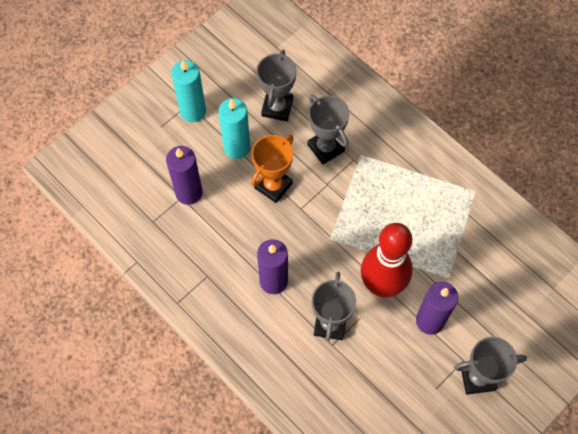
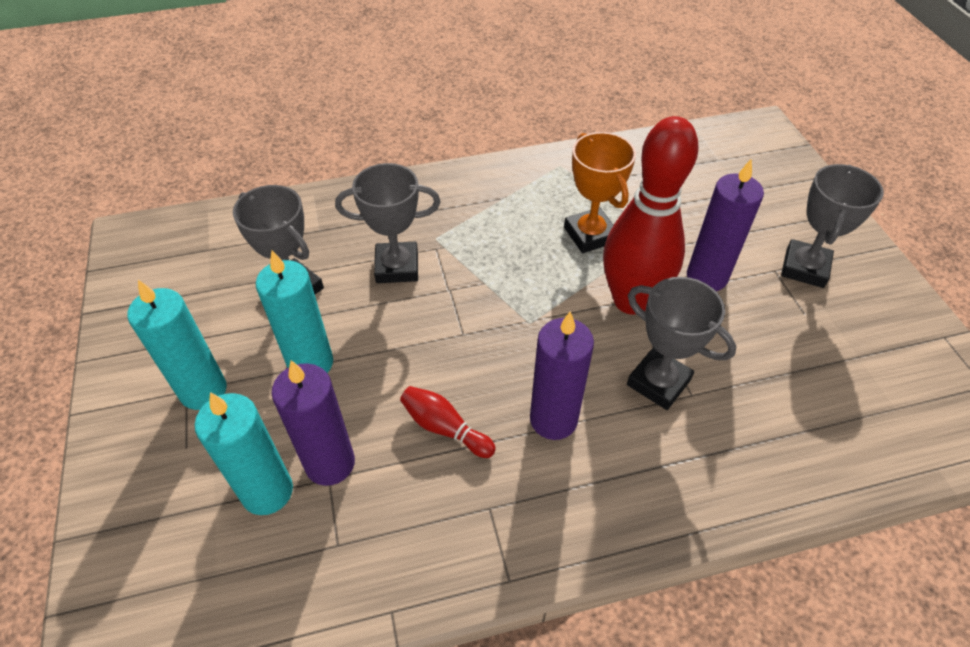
camera: 60 degrees left, 15 degrees down
orange trophy [251,135,294,203] -> orange trophy moved to [564,132,636,253]
none -> turquoise candle [195,392,293,515]
none -> red bowling pin [400,386,496,458]

